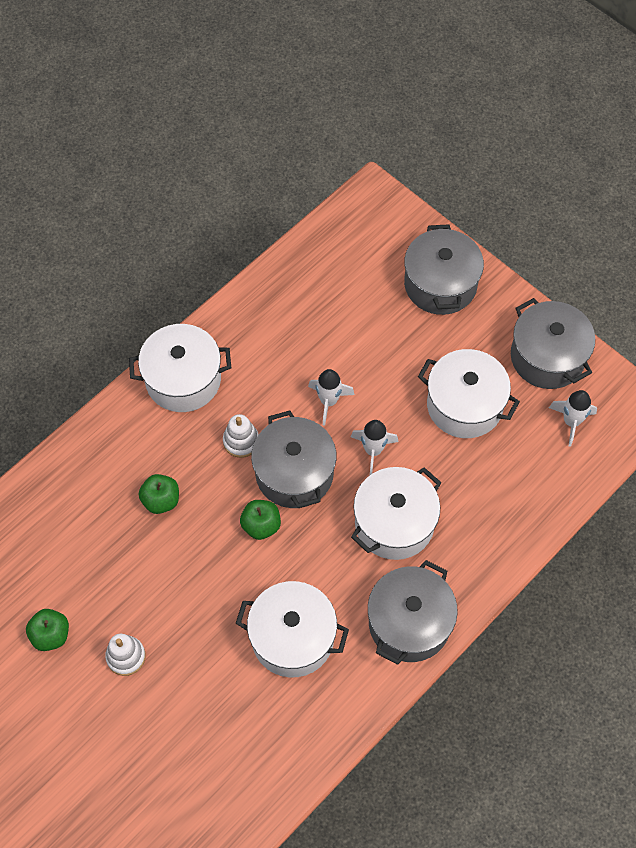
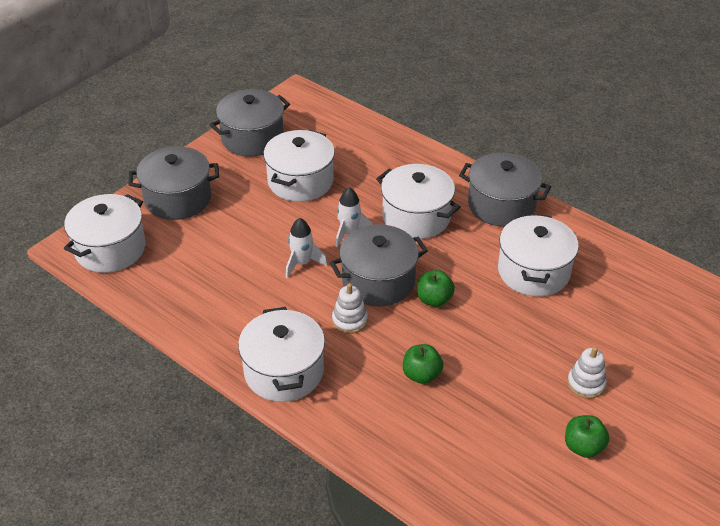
camera: 95 degrees left, 20 degrees down
white rocket [549,390,597,447] -> none
none -> white pot [64,194,146,273]

